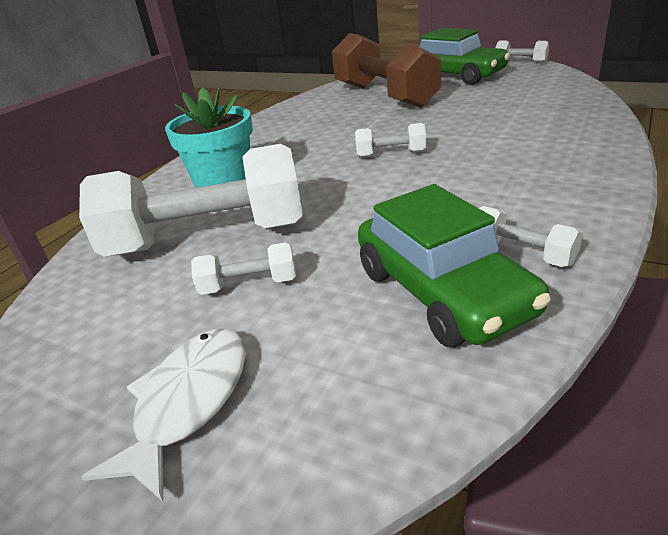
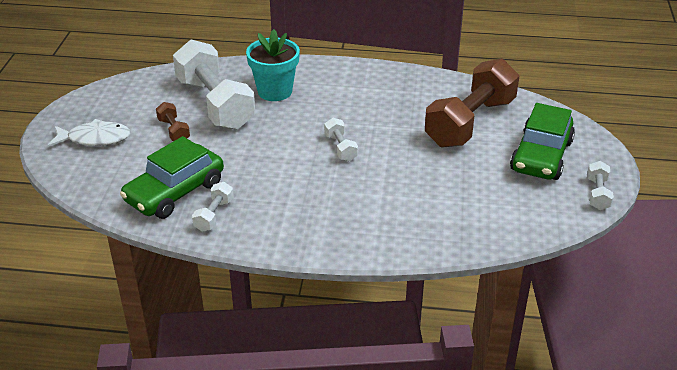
camera: 65 degrees right, 5 degrees up
white dumbbell [191,242,296,295] -> brown dumbbell [156,102,190,141]

